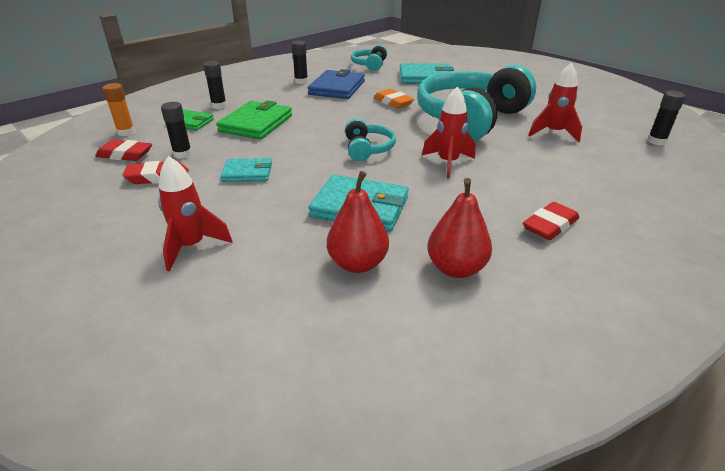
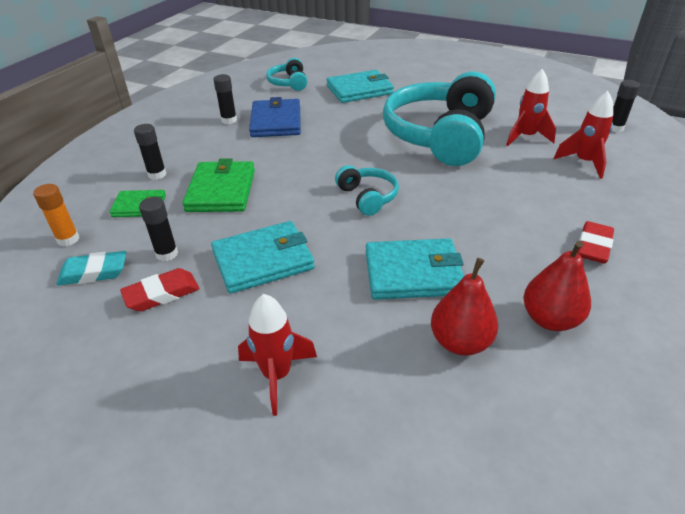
camera: 20 degrees left, 5 degrees up
red eraser [95,140,152,161] -> turquoise eraser [56,251,127,285]
turquoise wallet [221,158,272,182] -> turquoise wallet [211,221,315,294], size x1.66
orange eraser [374,89,414,109] -> none
red rocket [422,87,475,179] -> red rocket moved to [554,91,614,179]

